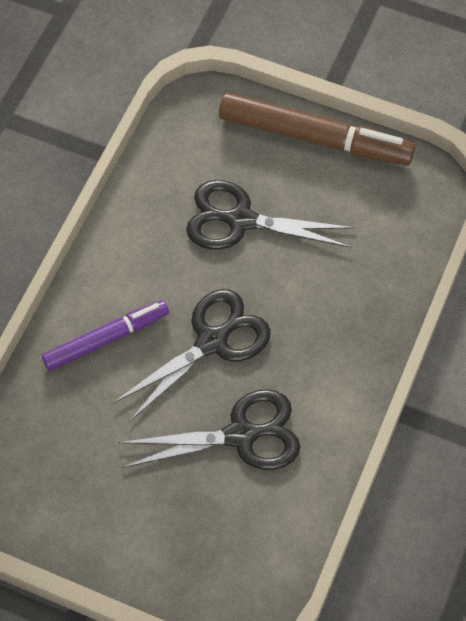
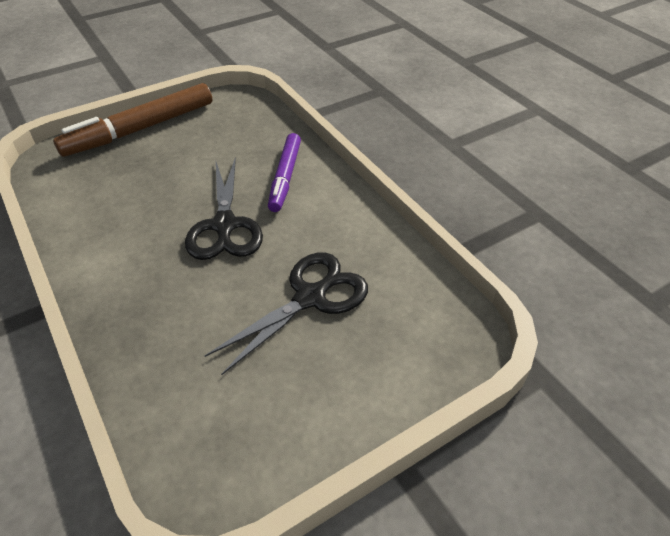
camera: 125 degrees right, 15 degrees down
black scissors [118,389,300,470] -> none
brown marker [219,93,415,165] -> brown marker moved to [53,83,212,157]

